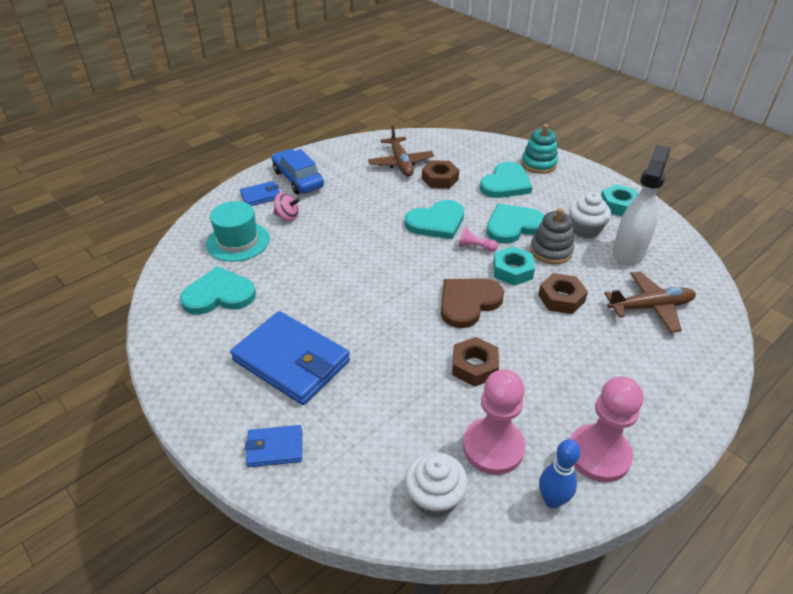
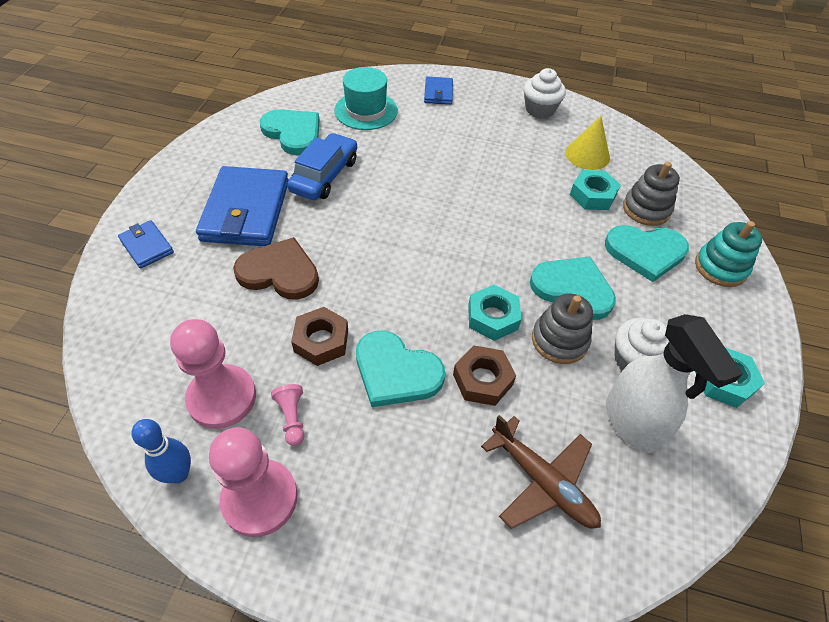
camera: 55 degrees right, 10 degrees up
blue wallet [240,181,280,206] -> blue wallet turned 60 degrees clockwise [424,77,453,105]
blue car [272,149,324,194] -> blue car moved to [287,133,357,200]
pink spinning top [274,192,300,221] -> none
brown plane [368,125,434,176] -> yellow cone [565,116,610,170]
turquoise heart [405,200,464,239] -> turquoise heart moved to [356,331,445,407]
white cupcake [405,452,468,518] -> white cupcake moved to [524,68,566,118]
brown nut [422,160,459,189] -> turquoise nut [570,170,621,210]
brown heart [441,278,504,328] -> brown heart moved to [233,237,319,300]
pink pawn [458,227,498,252] -> pink pawn moved to [271,384,304,446]
white spray bottle [613,145,670,266] -> white spray bottle turned 75 degrees clockwise [606,314,743,453]
none -> grey stacking toy [623,162,680,226]

